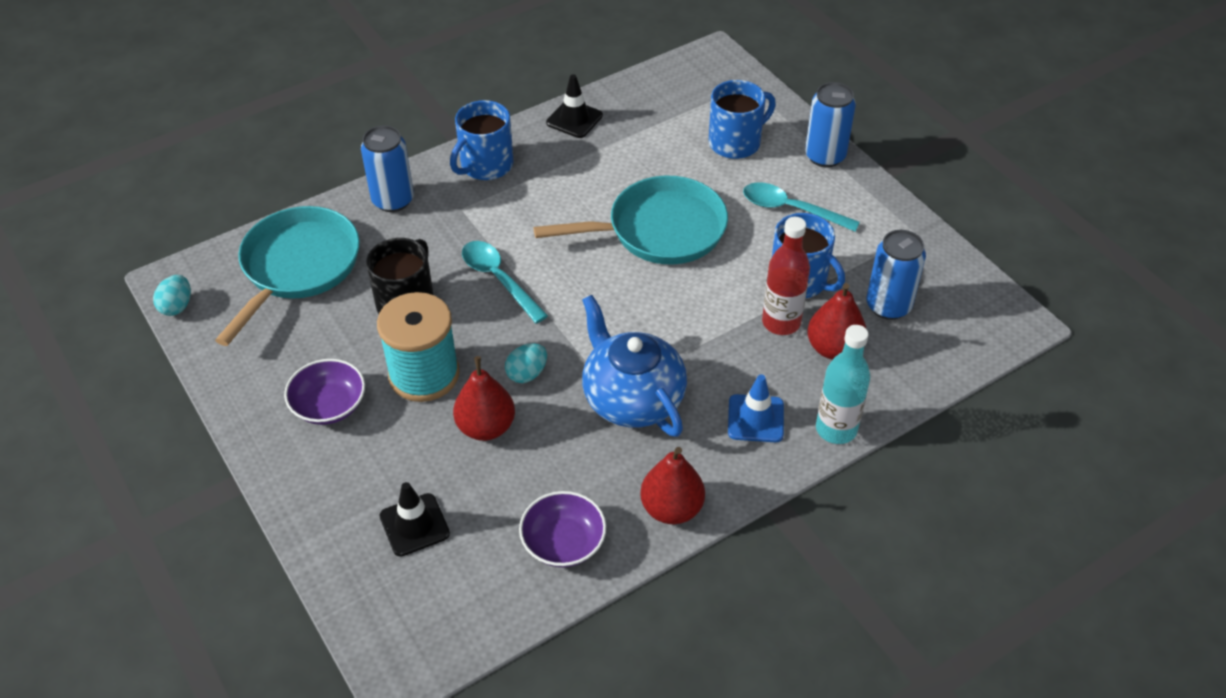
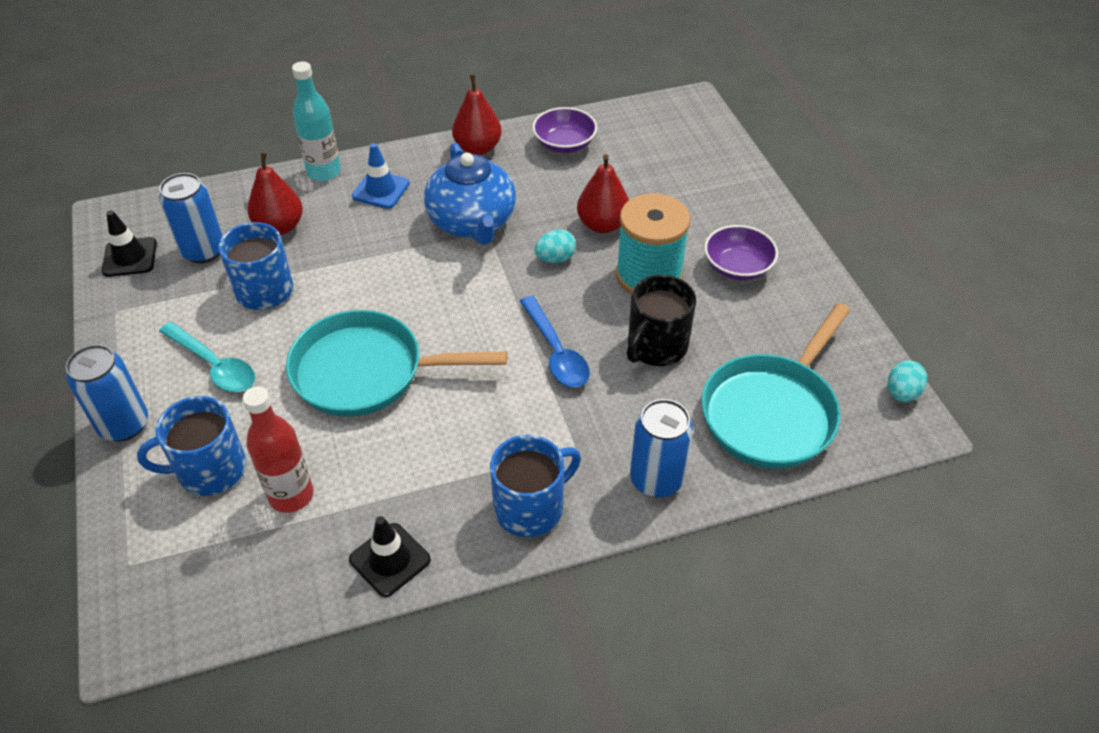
camera: 165 degrees left, 0 degrees up
black traffic cone [380,482,450,557] -> black traffic cone moved to [102,210,157,277]
turquoise spoon [462,241,548,324] -> blue spoon [520,296,590,388]
red bottle [762,217,810,335] -> red bottle moved to [243,386,314,513]

